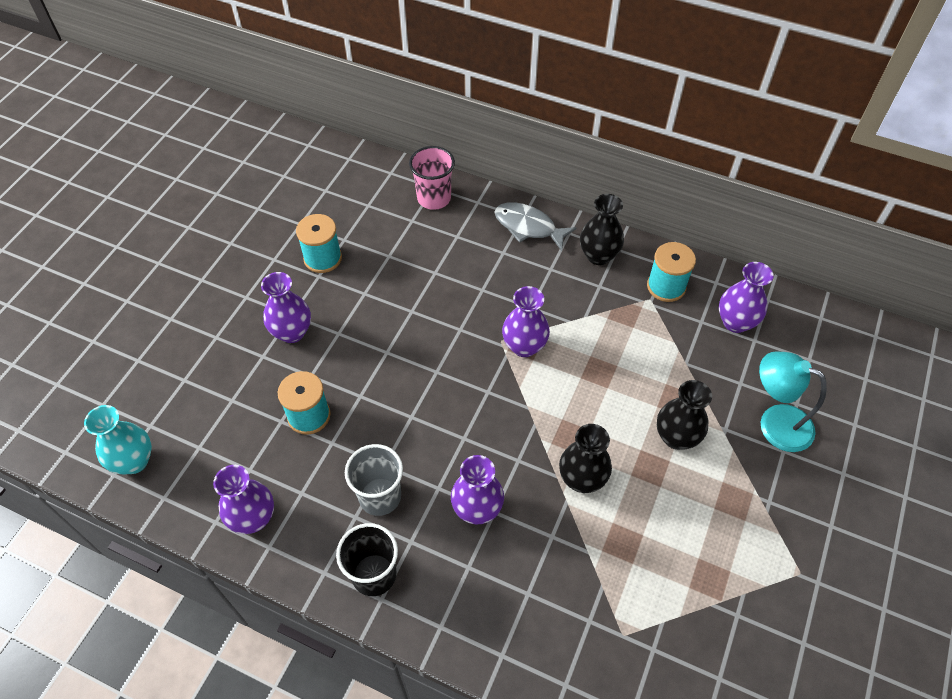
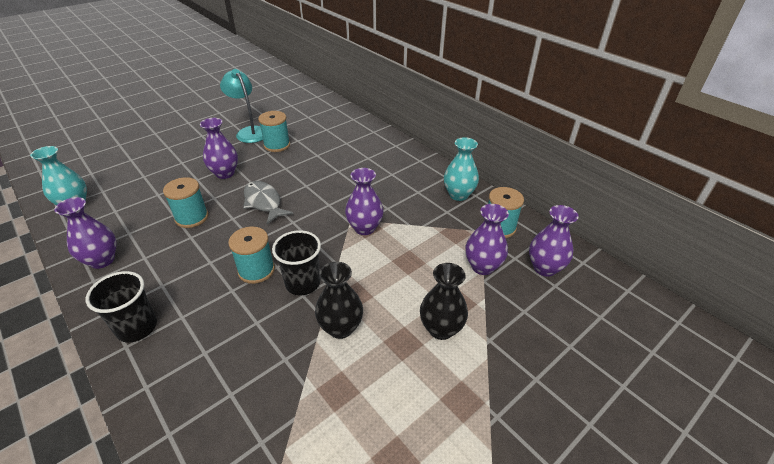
camera: 25 degrees right, 15 degrees down
grey cup [345,444,403,516] -> none
pink cup [409,146,455,210] -> none
purple vase [451,455,504,524] -> purple vase moved to [465,204,509,275]
grey fish [494,202,577,251] -> grey fish moved to [243,181,293,224]
black vase [580,194,624,265] -> turquoise vase [444,137,479,201]
turquoise lamp [759,351,827,452] -> turquoise lamp moved to [220,69,263,143]
none -> turquoise spool [228,226,275,284]
none -> black cup [272,230,321,295]

